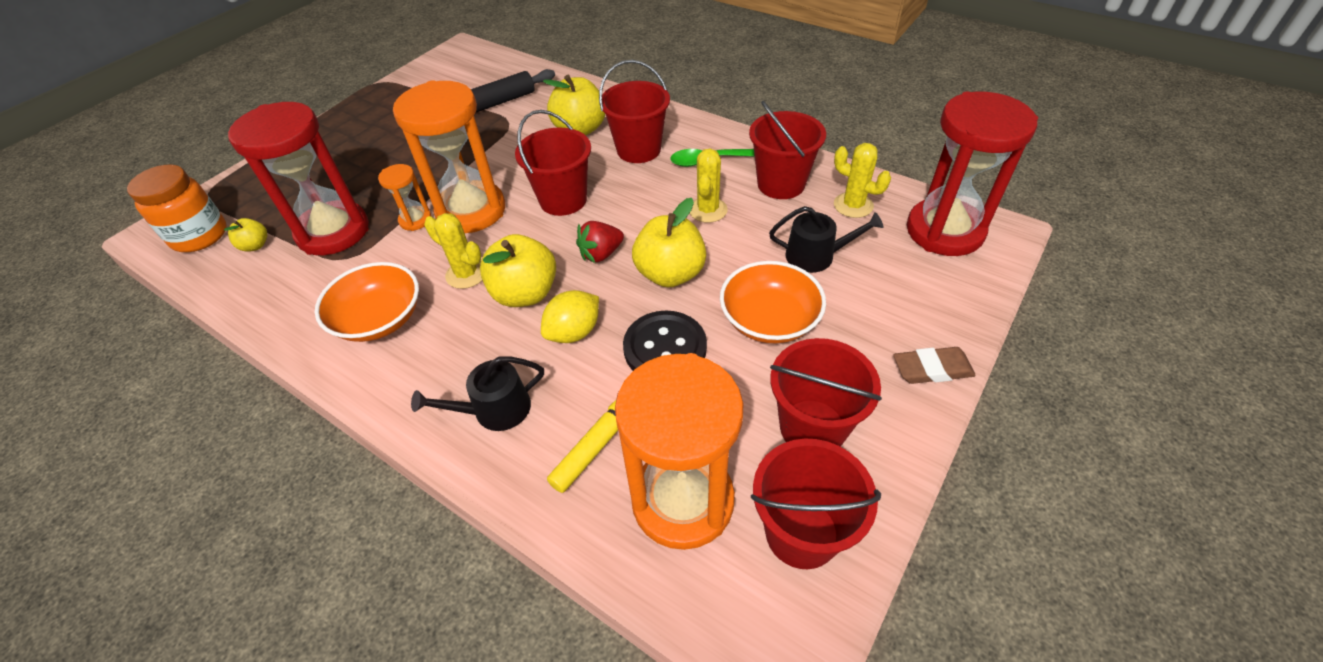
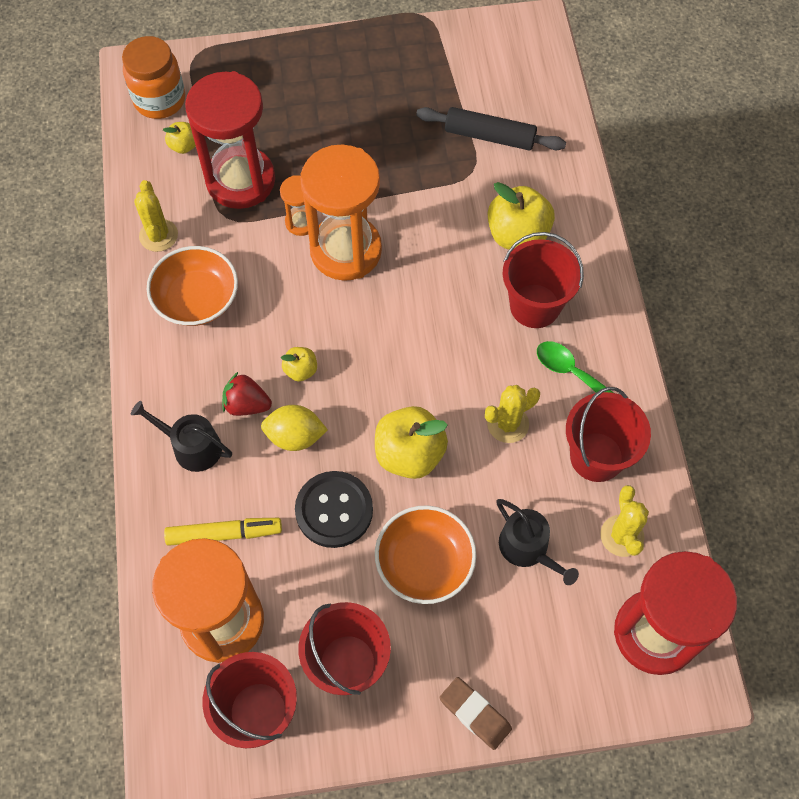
camera: 45 degrees right, 15 degrees up
yellow cactus [424,213,482,289] -> yellow cactus moved to [134,180,178,252]
yellow apple [480,234,556,307] -> yellow apple [281,347,317,382], size x0.51
red bucket [515,110,591,216] -> none
red strawberry [576,221,624,263] -> red strawberry moved to [222,372,272,416]

